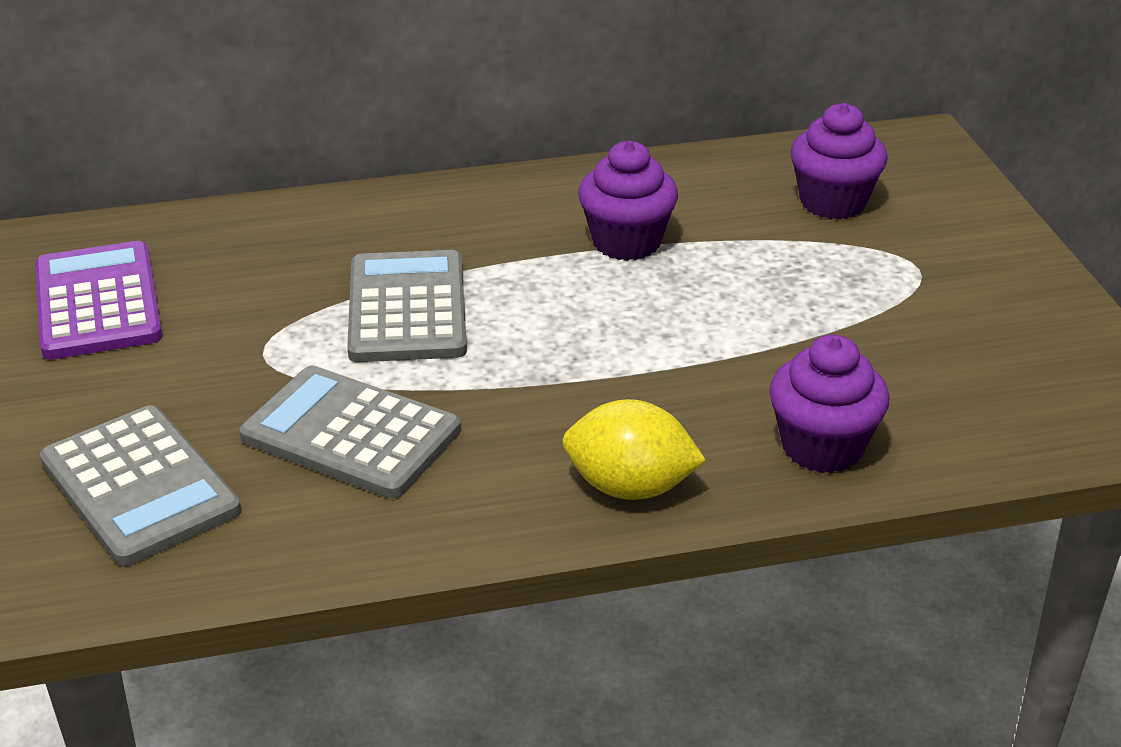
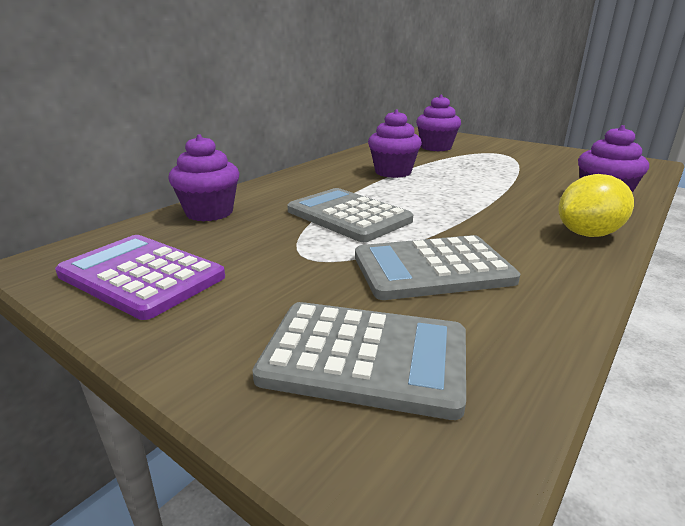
camera: 40 degrees left, 10 degrees down
none -> purple cupcake [168,134,239,222]

